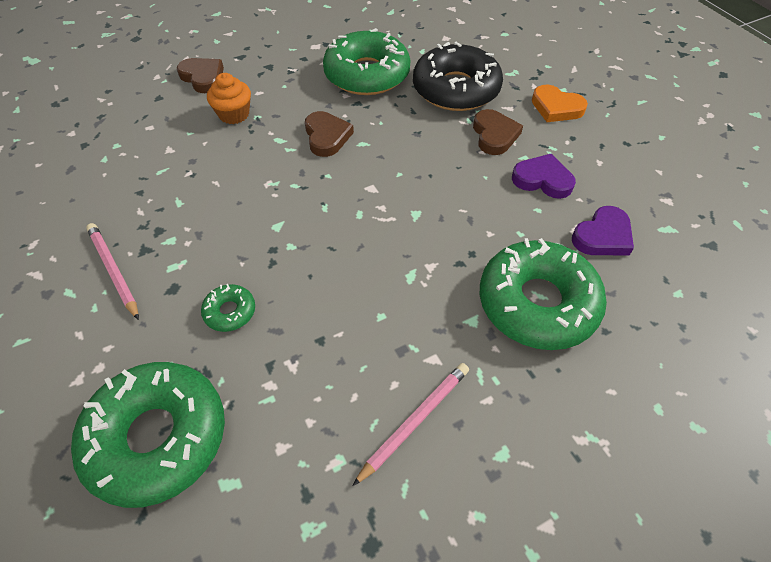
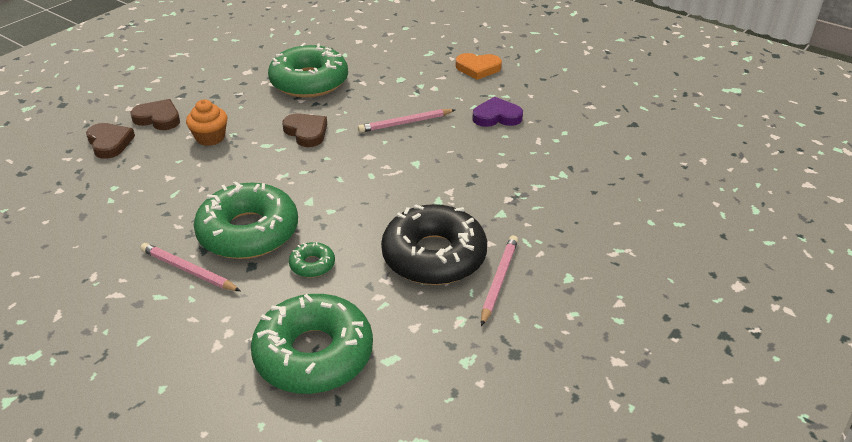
camera: 25 degrees left, 15 degrees down
black donut [413,42,503,111] -> black donut moved to [381,204,487,285]
brown heart [473,109,523,155] -> brown heart moved to [86,123,135,159]
green donut [480,238,607,350] -> green donut moved to [194,181,298,259]
purple heart [572,206,634,256] -> none
none -> pink pencil [358,109,455,133]

